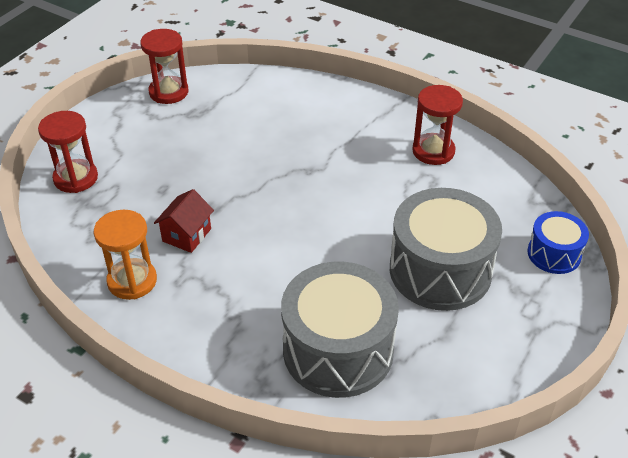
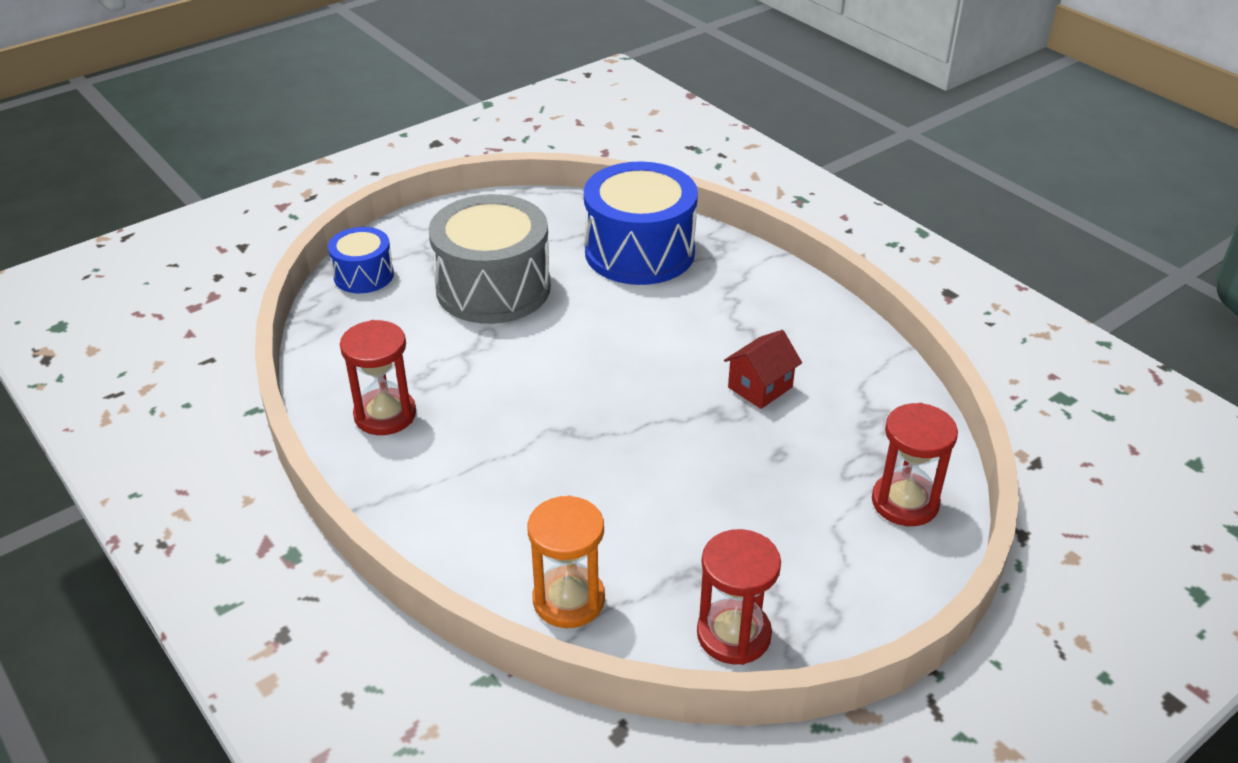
camera: 160 degrees left, 5 degrees down
orange hourglass [94,210,157,300] -> orange hourglass moved to [528,495,605,628]
grey drum [281,262,399,398] -> blue drum [584,161,698,285]

